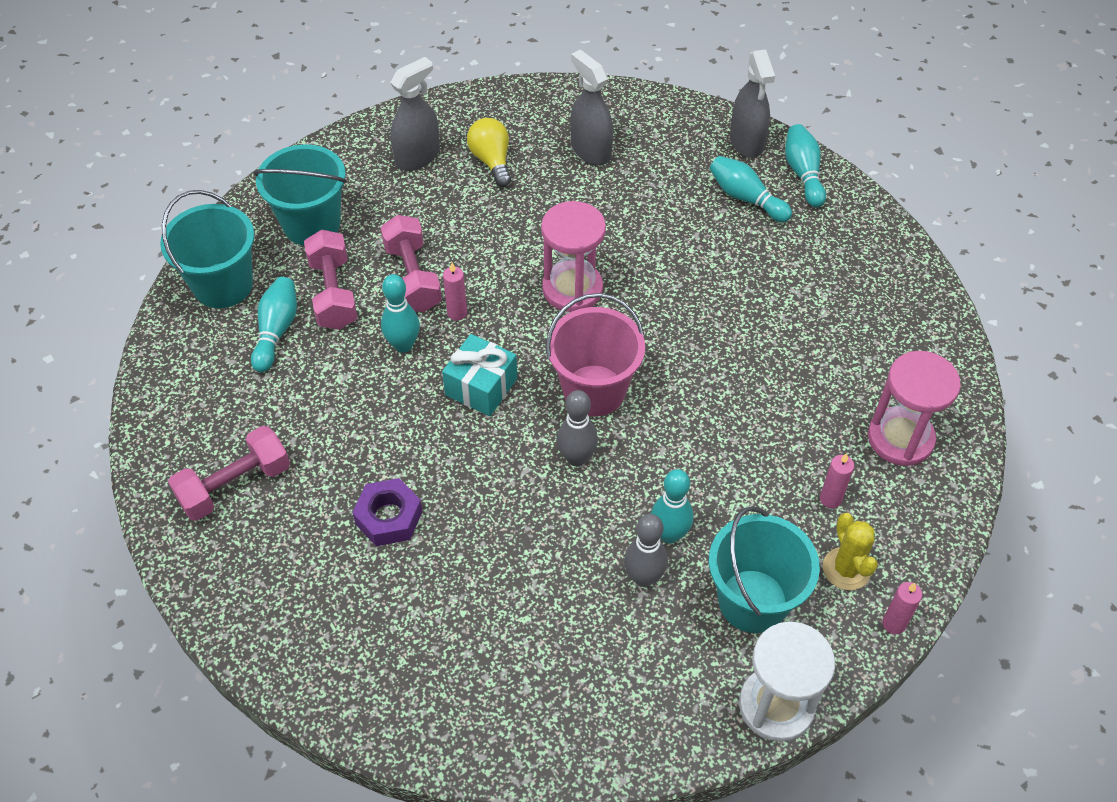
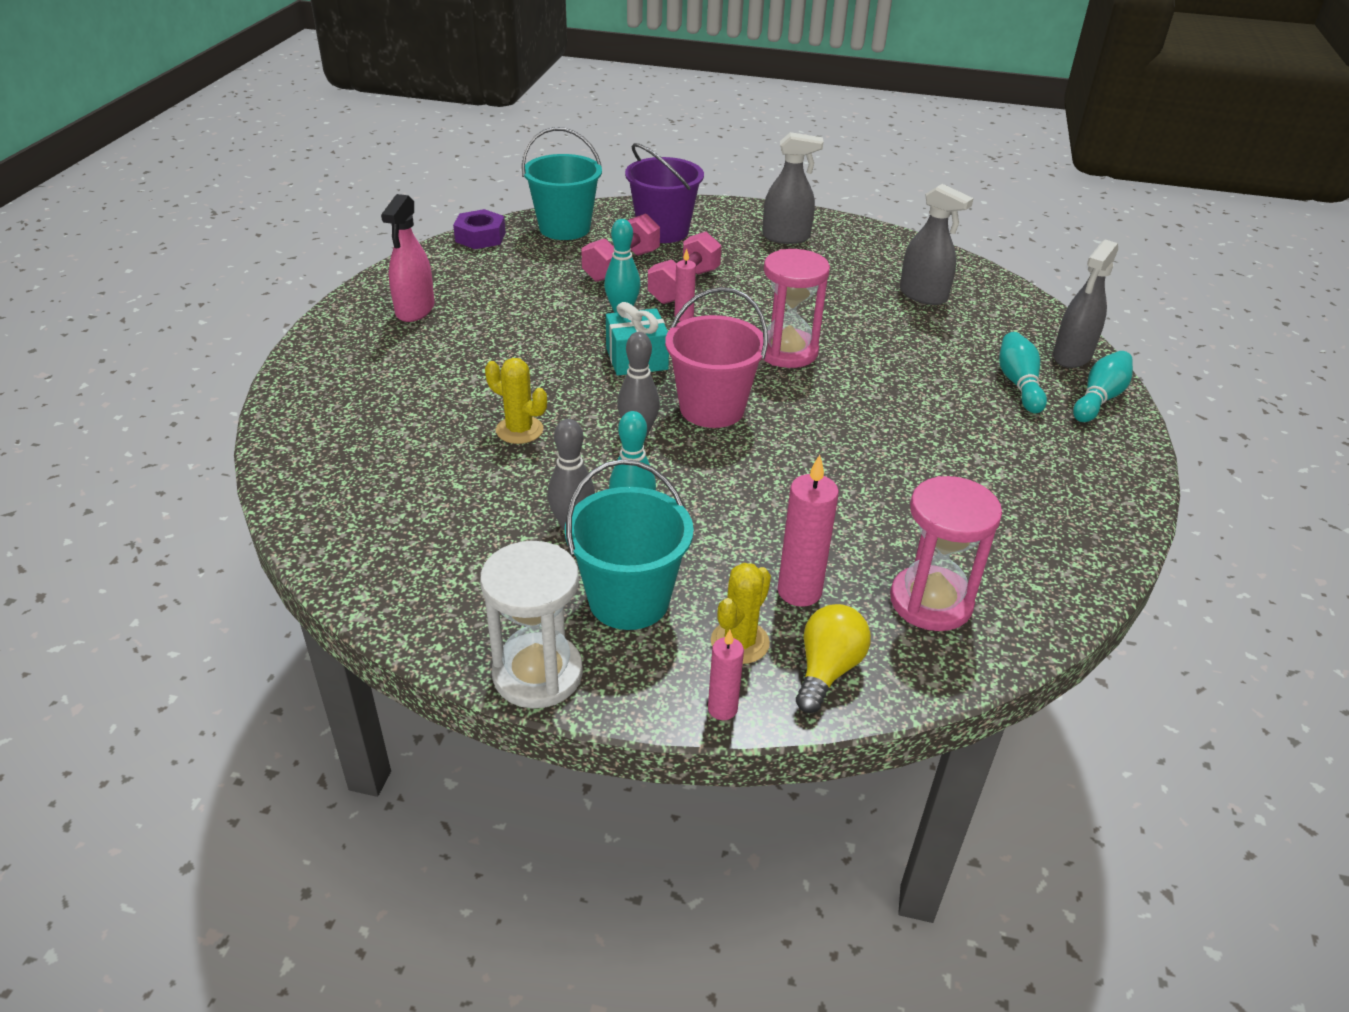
camera: 45 degrees right, 15 degrees down
pink dumbbell [168,426,290,521] -> pink spray bottle [381,194,435,322]
turquoise bowling pin [251,277,297,372] -> none
turquoise bucket [253,144,347,246] -> purple bucket [625,143,704,243]
purple nut [352,478,423,546] -> purple nut moved to [453,209,506,249]
yellow light bulb [467,118,511,187] -> yellow light bulb moved to [796,604,871,713]
grey spray bottle [570,50,613,165] -> grey spray bottle turned 120 degrees clockwise [900,184,974,305]
pink candle [820,453,854,508] -> pink candle [778,455,839,607], size x1.67
none -> yellow cactus [485,358,547,444]

